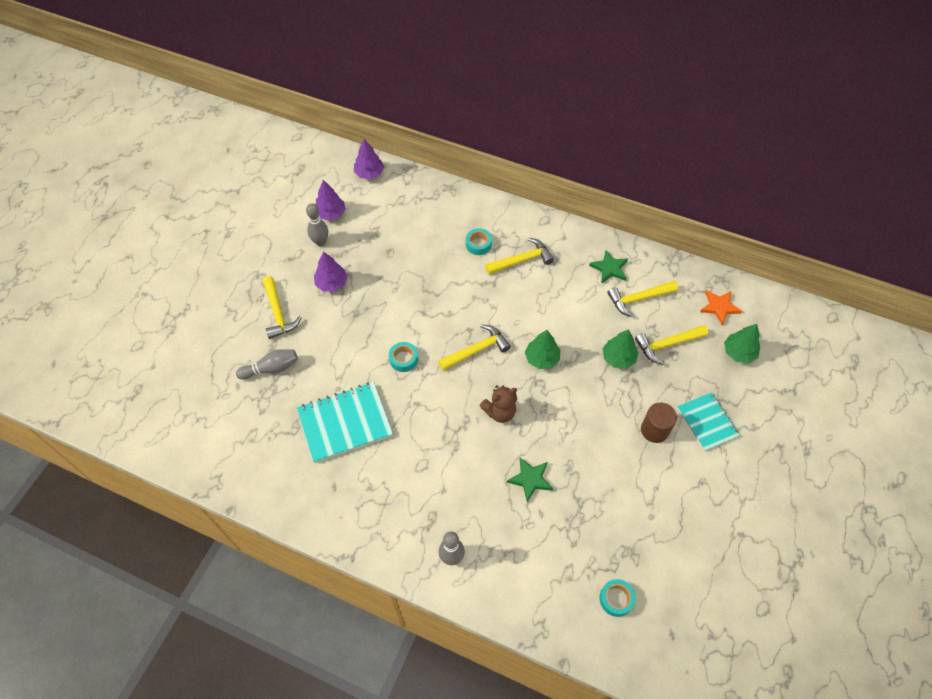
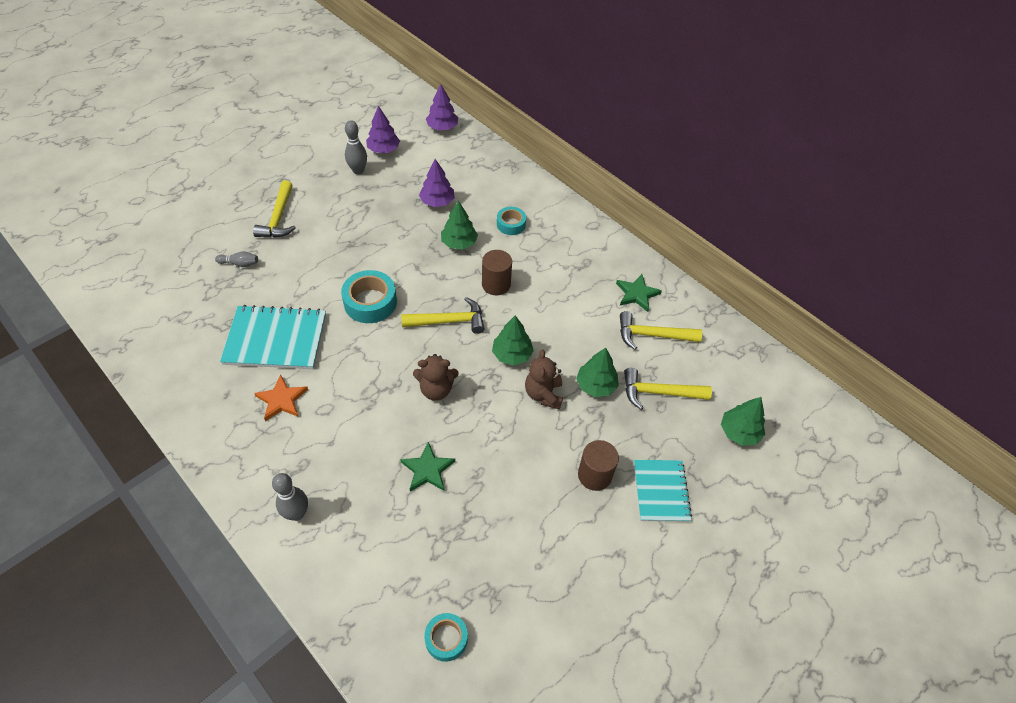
camera: 20 degrees right, 5 degrees down
grey bowling pin [236,349,298,380] -> grey bowling pin [215,251,258,267], size x0.65
purple tree [314,252,348,291] -> purple tree moved to [419,159,455,207]
turquoise tape [389,342,418,372] -> turquoise tape [341,270,397,323], size x1.64
yellow hammer [485,238,554,274] -> none
orange star [700,290,742,325] -> orange star moved to [254,375,308,421]
none -> green tree [441,201,478,249]
none -> brown cylinder [482,250,512,295]
none -> brown teddy bear [525,350,563,410]

